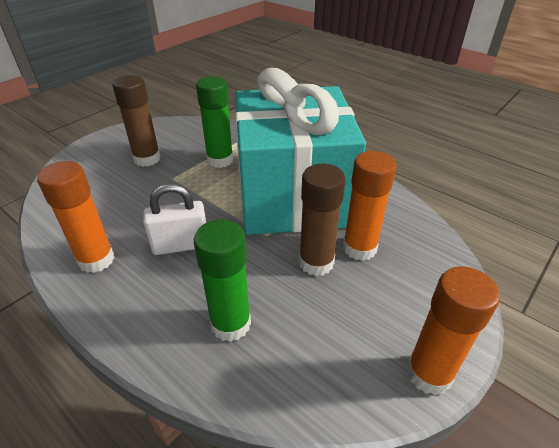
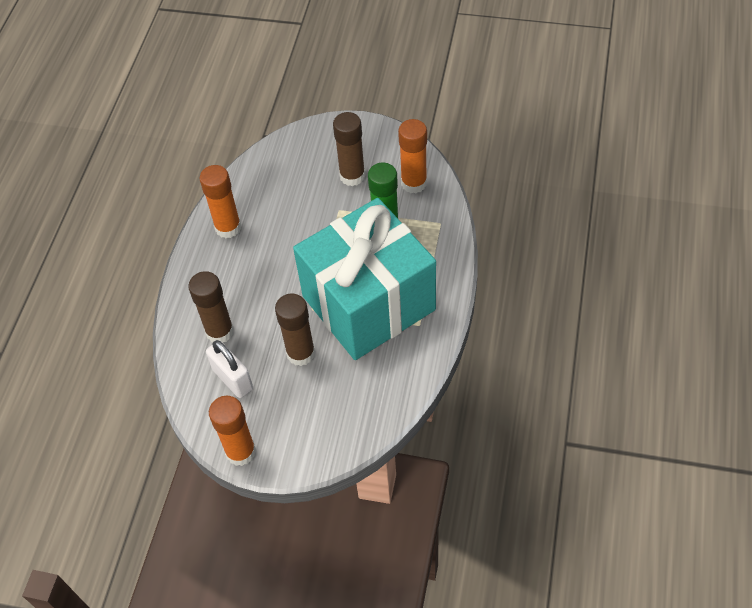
camera: 65 degrees right, 15 degrees up
white padlock [143,184,206,255] -> white padlock moved to [206,340,253,398]
green glue stick [194,219,251,342] -> brown glue stick [188,271,234,342]
orange glue stick [343,151,396,261] -> orange glue stick moved to [398,119,427,193]

